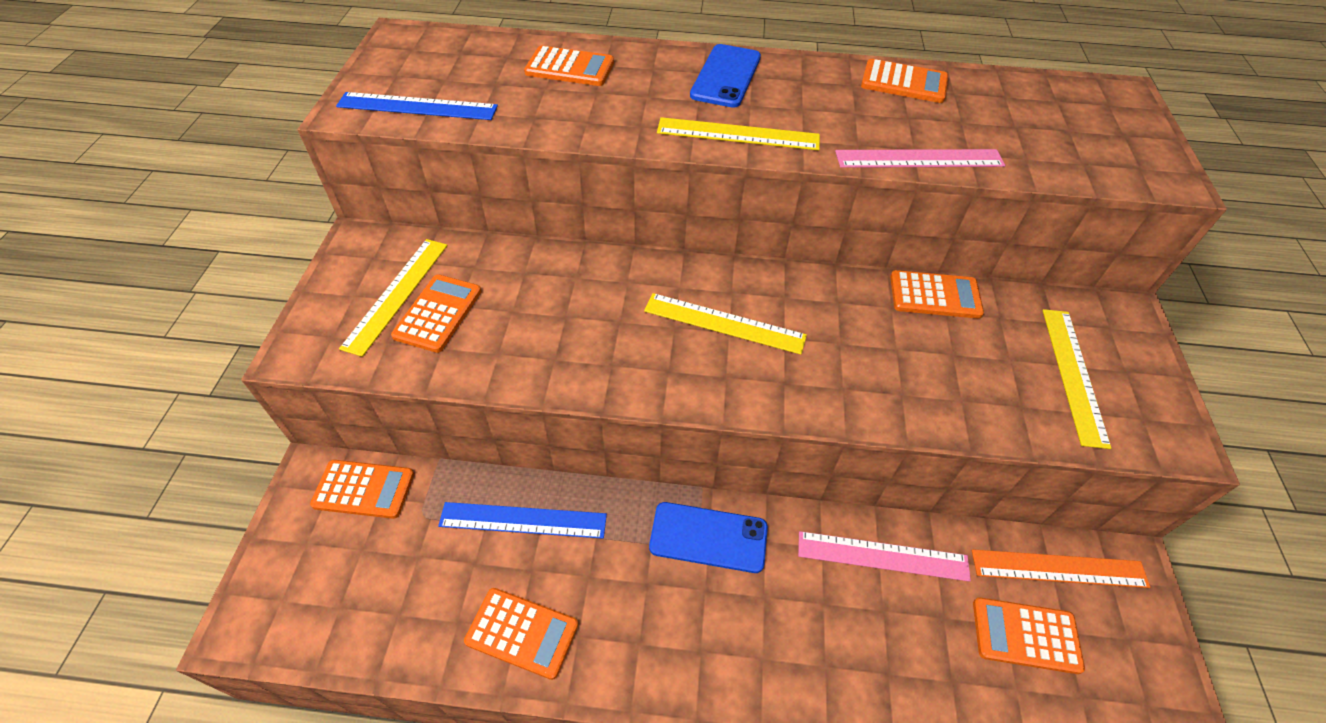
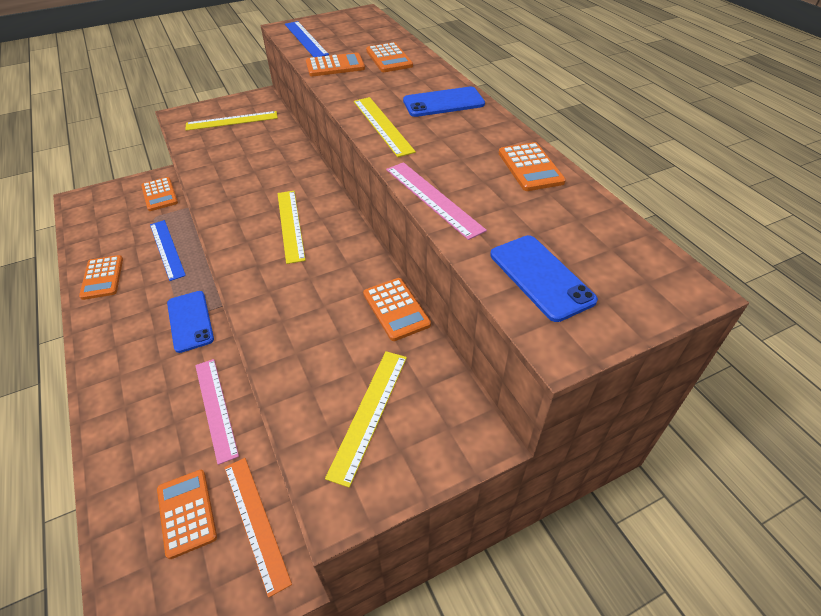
camera: 60 degrees right, 5 degrees down
orange calculator [391,274,481,353] -> orange calculator moved to [306,52,365,76]
yellow ruler [1042,309,1111,449] -> yellow ruler turned 45 degrees counterclockwise [325,351,407,488]
none -> blue phone [490,235,598,322]

